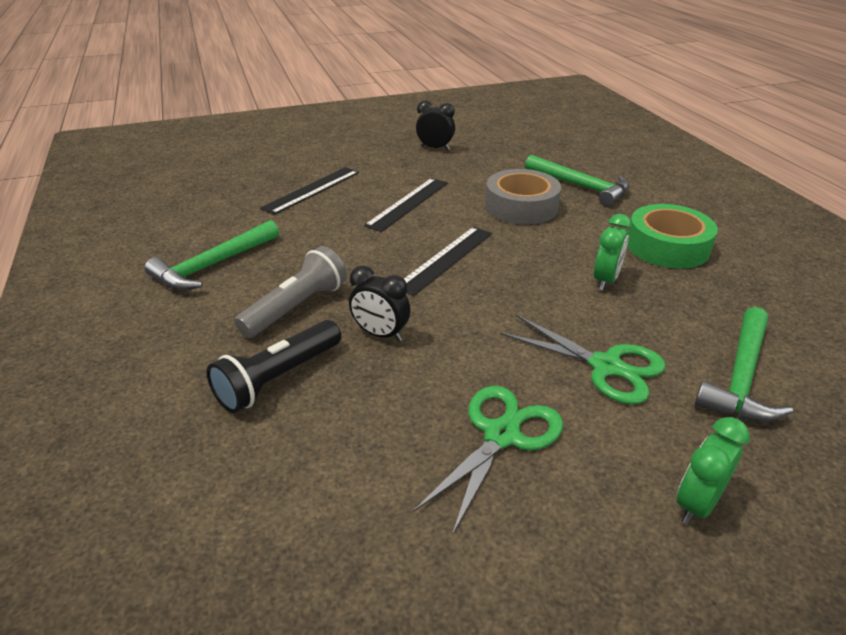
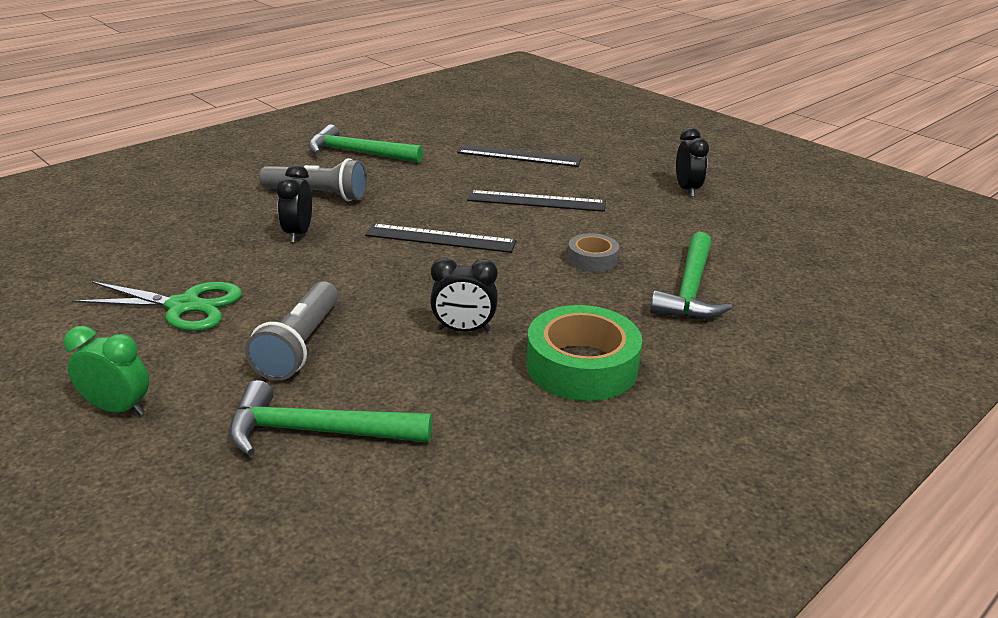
camera: 65 degrees right, 5 degrees down
black flashlight [206,320,341,413] -> none
grey tape [485,169,561,225] -> grey tape [568,233,619,272], size x0.55
green scissors [500,315,666,405] -> grey flashlight [245,281,338,381]
green clock [594,214,632,290] -> black clock [430,258,498,332]

